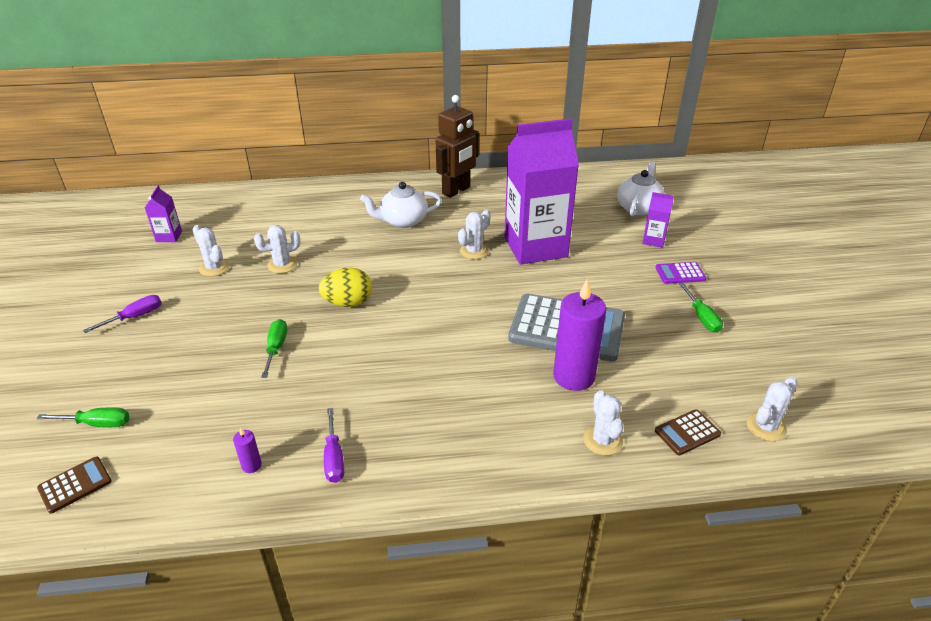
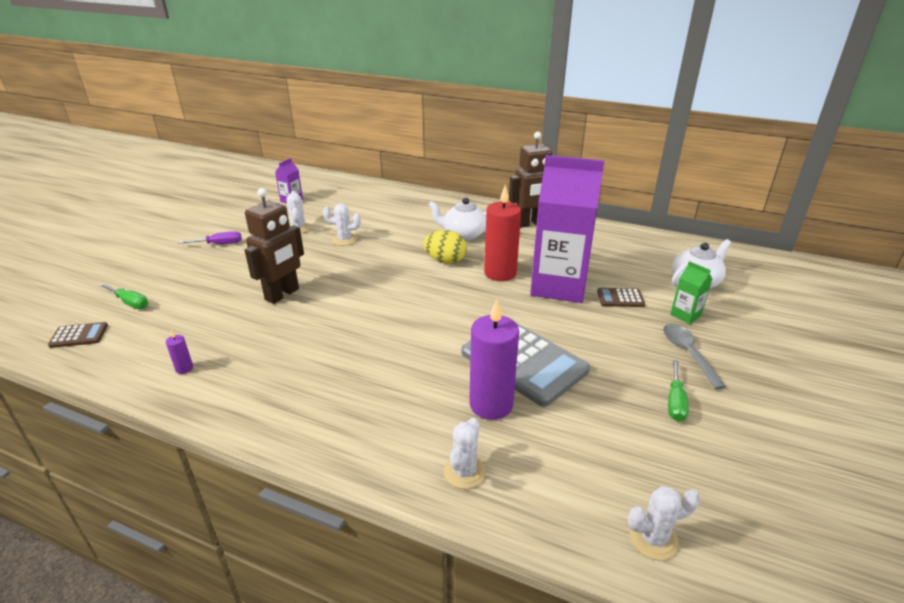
camera: 30 degrees right, 5 degrees down
green screwdriver [261,319,287,378] -> brown robot [245,188,304,304]
yellow egg [319,268,372,307] -> yellow egg moved to [423,230,467,264]
purple screwdriver [324,408,344,483] -> none
white cactus [458,210,491,259] -> red candle [484,185,521,281]
purple carton [642,192,674,248] -> green carton [670,261,712,324]
purple calculator [655,262,706,284] -> grey spoon [663,324,726,389]
brown calculator [655,409,721,455] -> brown calculator moved to [597,288,645,307]

